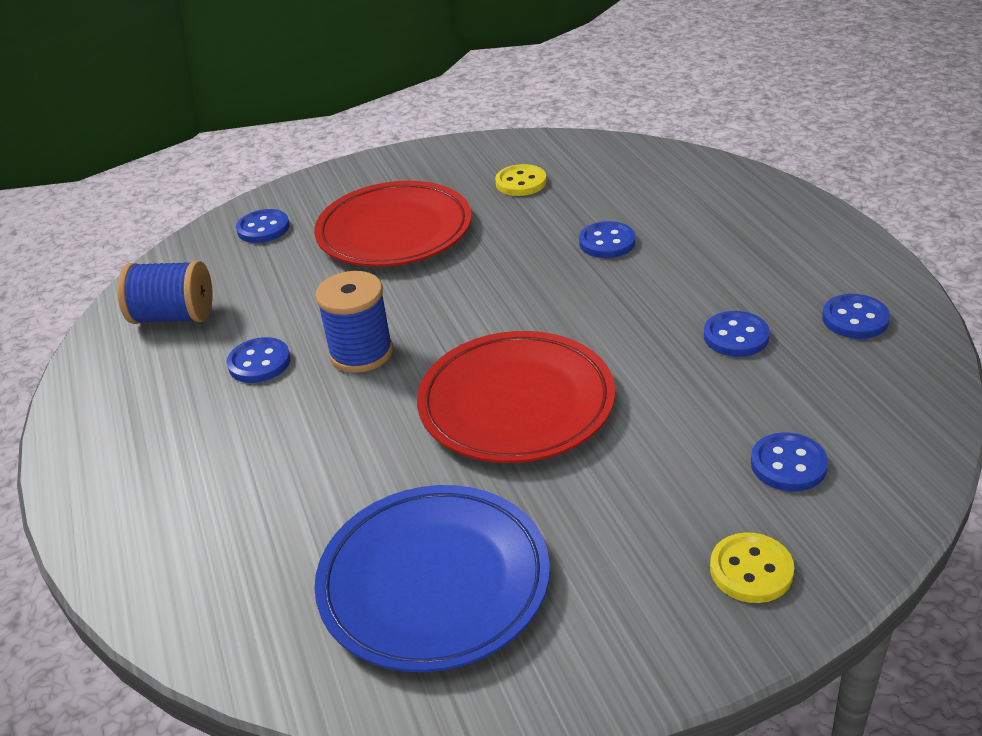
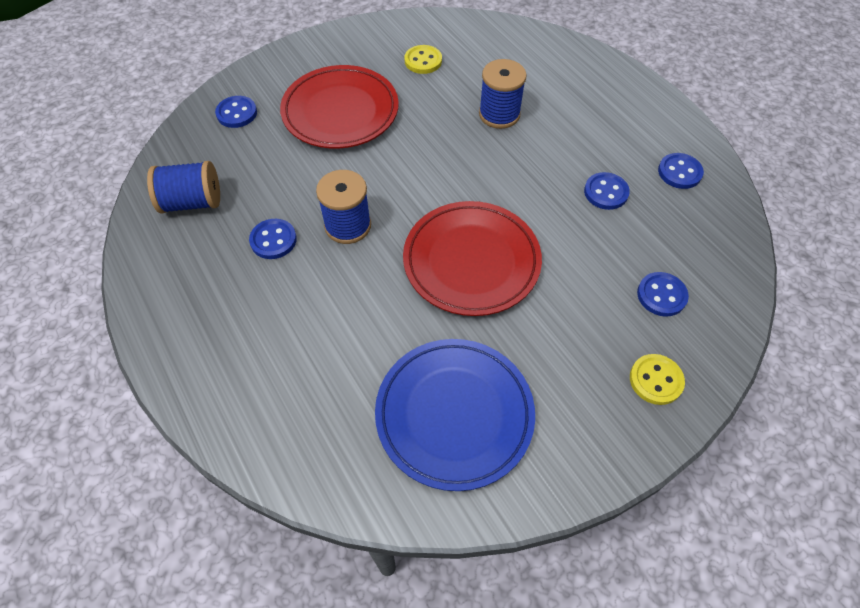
camera: 15 degrees left, 20 degrees up
blue button [579,221,635,258] -> blue spool [479,59,527,129]

